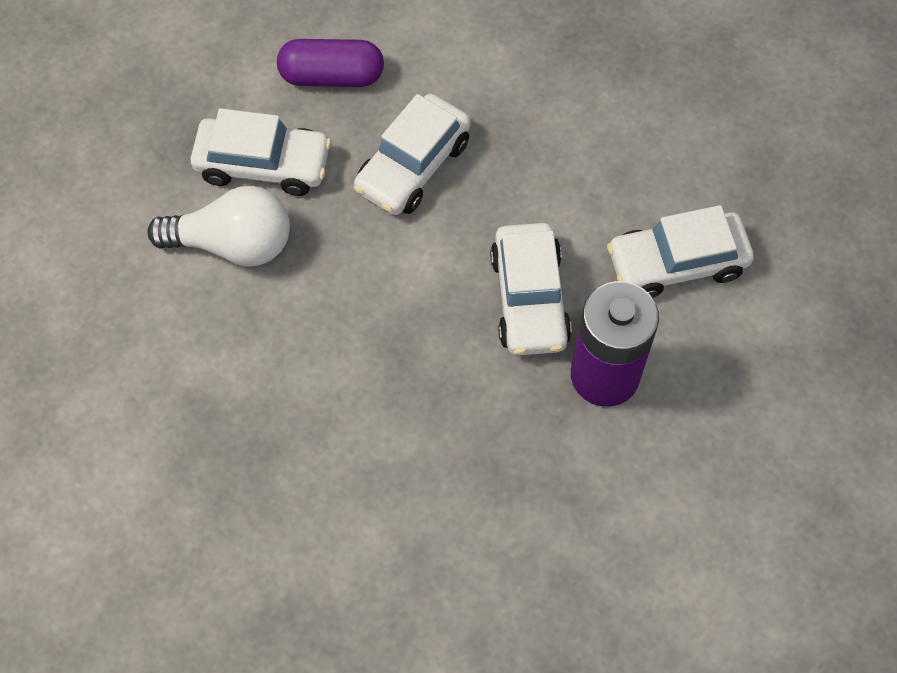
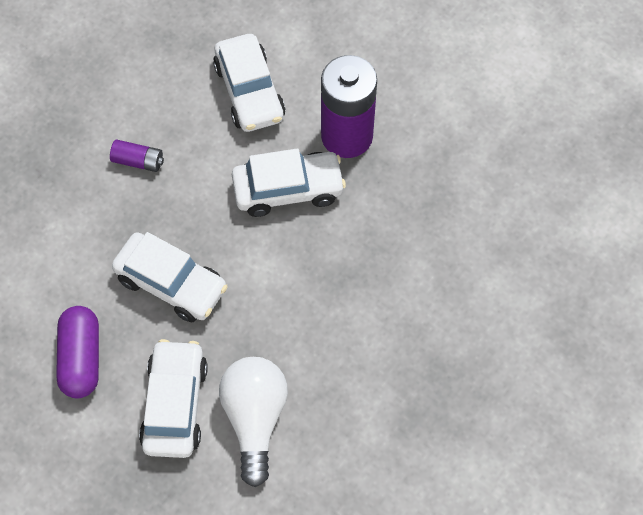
camera: 95 degrees left, 0 degrees up
none -> purple battery [110,140,164,172]

